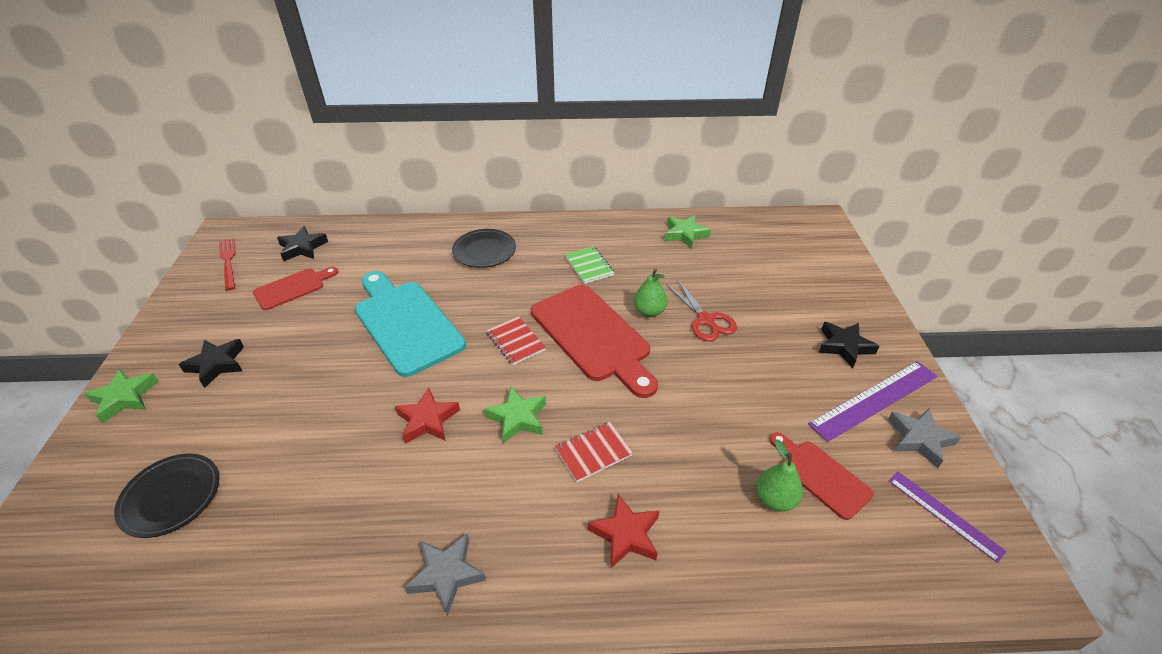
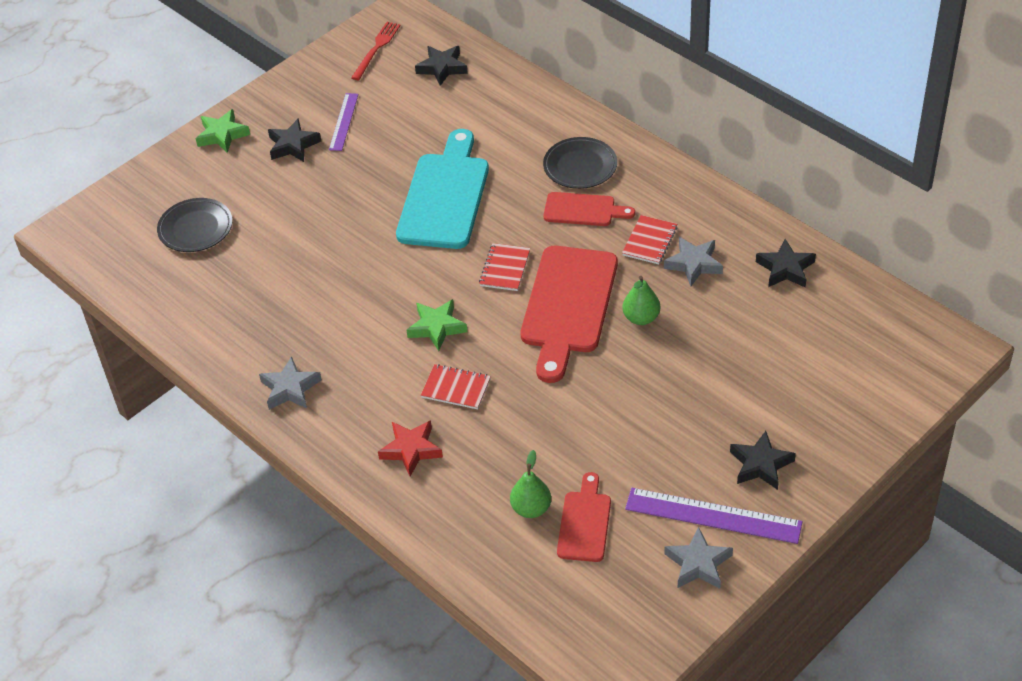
camera: 50 degrees right, 5 degrees up
red cutting board [253,267,338,310] -> red cutting board moved to [544,192,635,226]
red star [395,387,460,444] -> none
green notebook [565,246,615,284] -> red notebook [622,215,677,264]
green star [665,215,711,249] -> black star [756,239,816,288]
red scissors [666,280,737,342] -> none
purple ruler [889,472,1007,563] -> purple ruler moved to [329,93,359,151]
none -> grey star [664,237,723,286]

